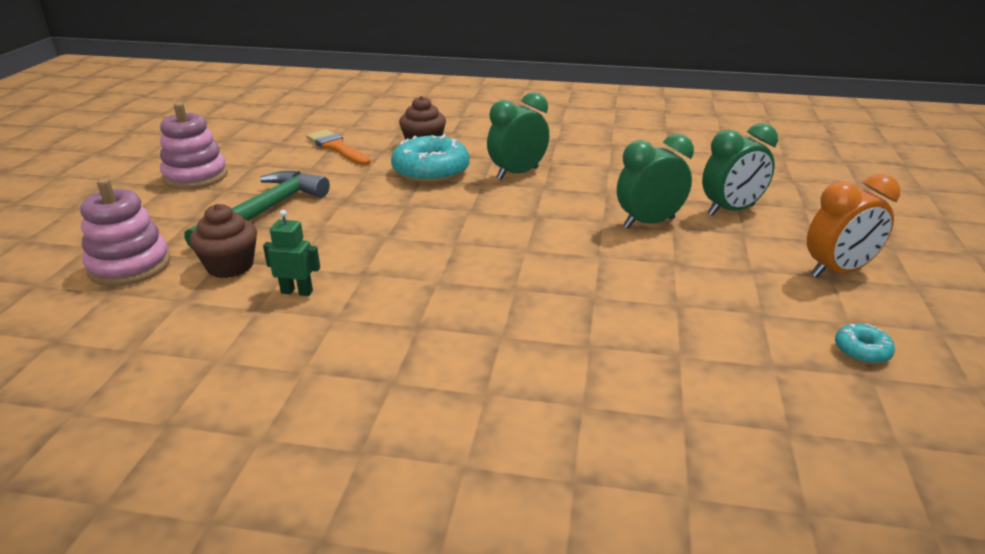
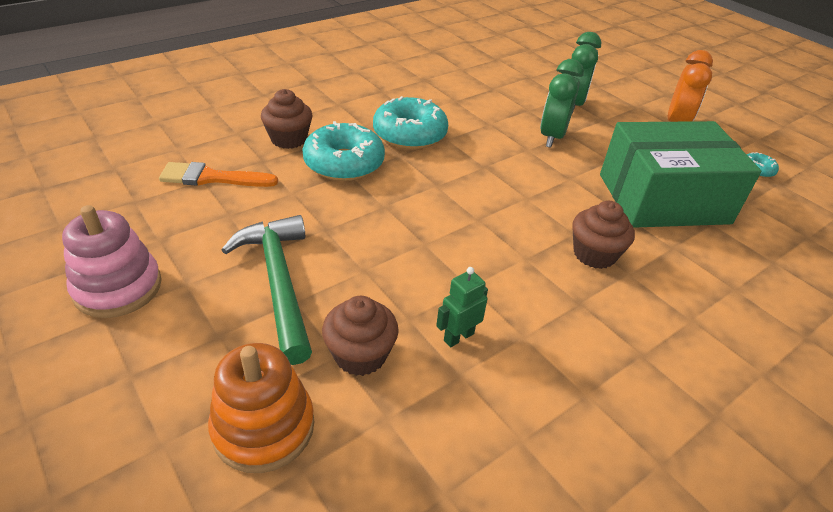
camera: 50 degrees left, 10 degrees up
pink stacking toy [80,178,171,286] -> orange stacking toy [208,343,314,473]
green clock [487,92,549,180] -> turquoise donut [373,96,448,150]
none -> brown cupcake [572,201,635,269]
none -> green box [600,121,761,228]

